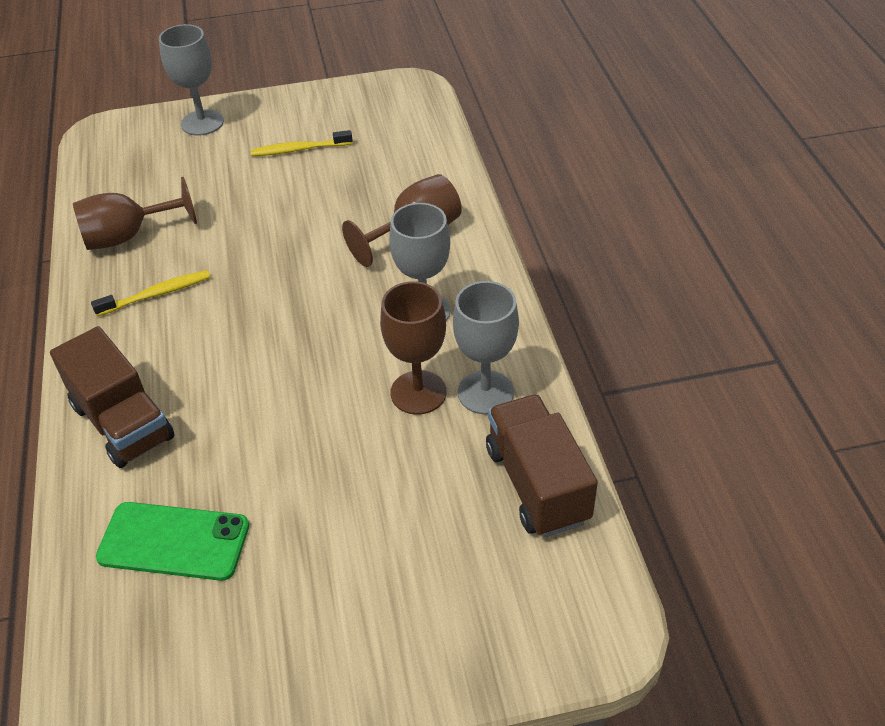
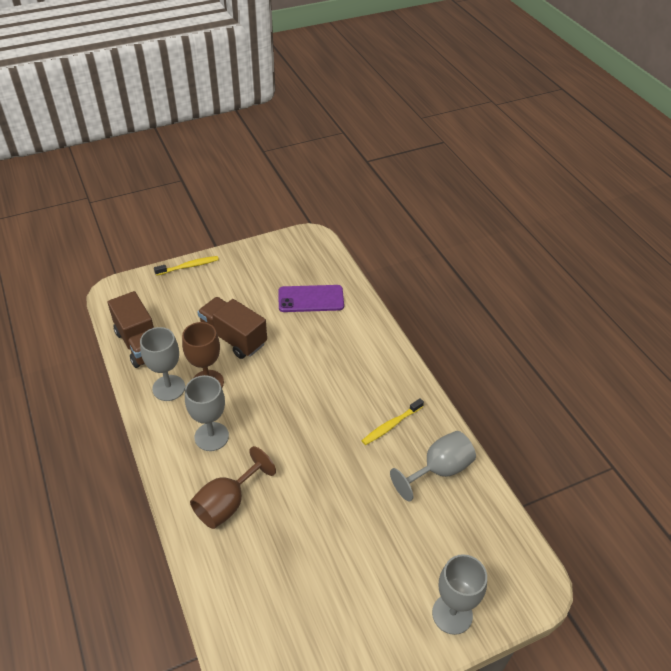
camera: 165 degrees right, 0 degrees up
brown truck [50,326,174,468] -> brown truck moved to [197,297,267,359]
brown goblet [73,177,197,250] -> grey goblet [390,431,476,502]
green phone [96,502,249,581] -> purple phone [278,285,344,312]
yellow toothbrush [251,130,353,156] -> yellow toothbrush moved to [154,256,219,276]

